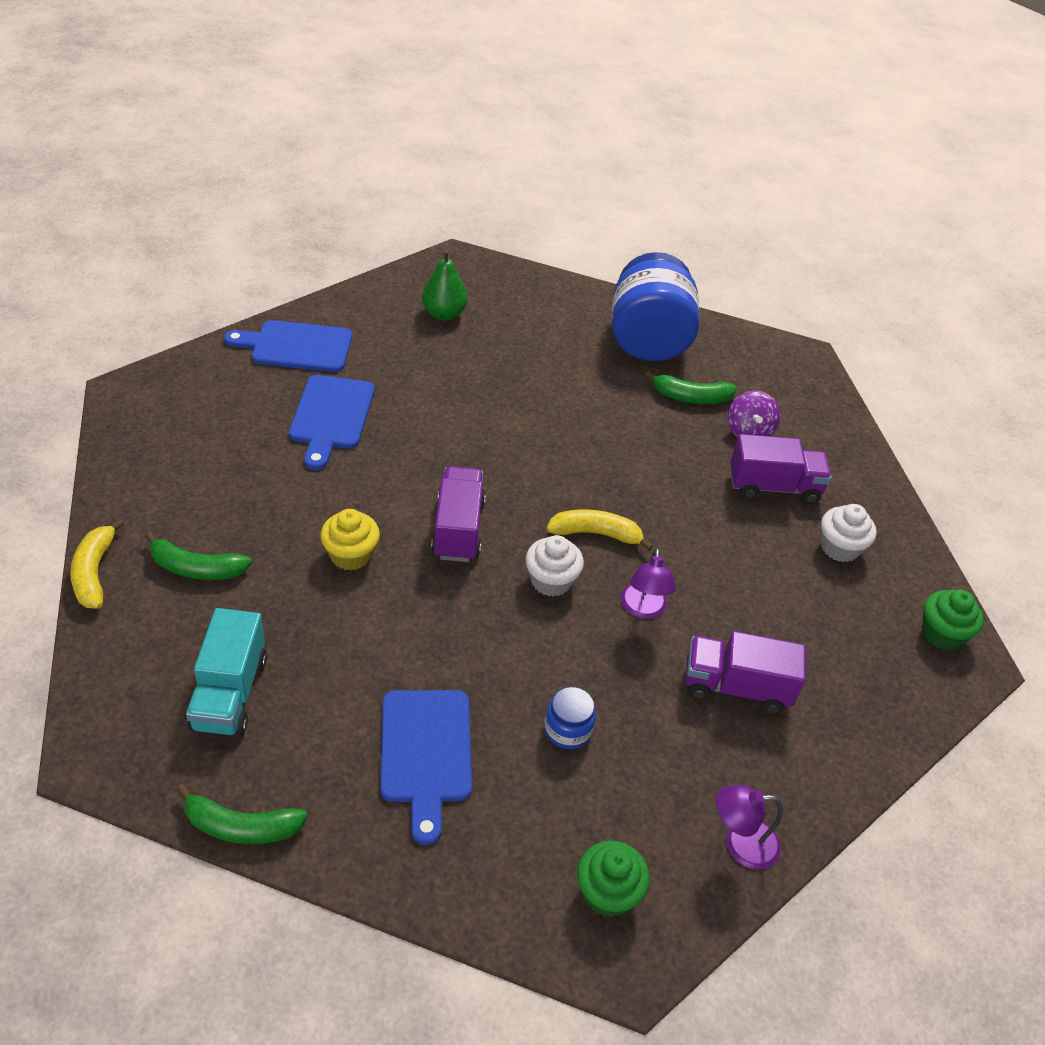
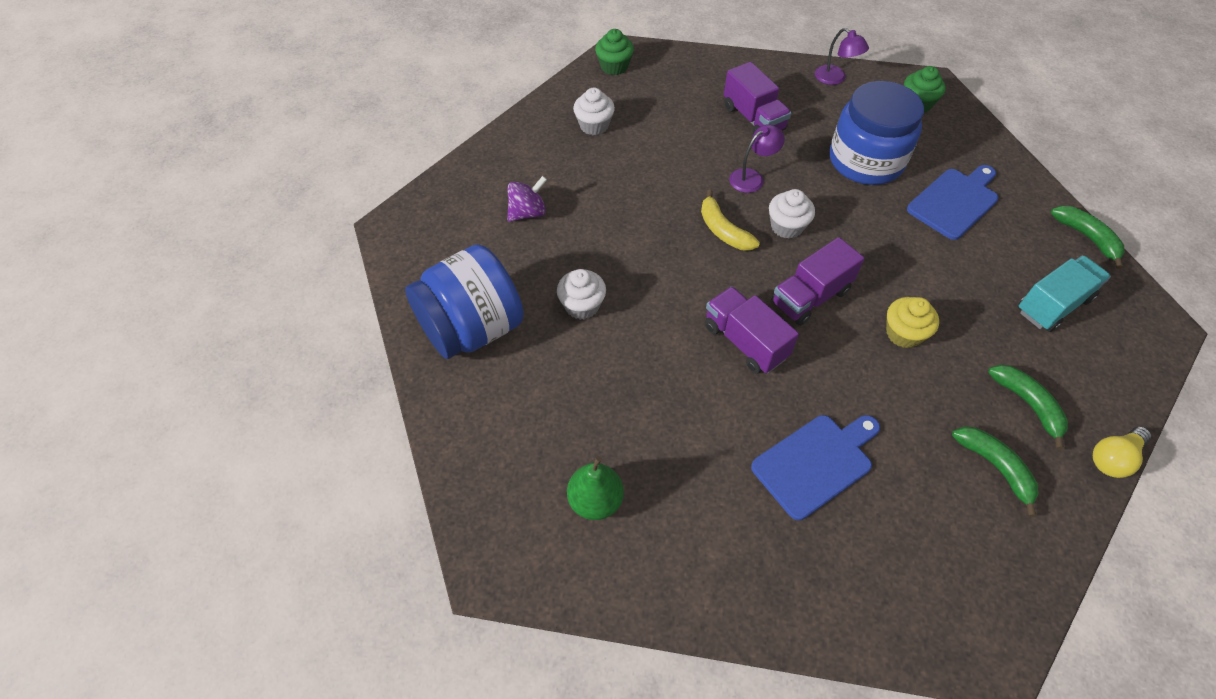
camera: 125 degrees left, 10 degrees up
yellow banana [70,519,125,609] -> yellow light bulb [1093,427,1151,478]
blue cutting board [224,320,352,372] -> none
blue jar [544,687,596,749] -> blue jar [830,81,924,185], size x2.39
green banana [645,371,737,404] -> green banana moved to [952,426,1039,517]
purple truck [730,434,832,504] -> purple truck moved to [705,286,799,374]
none -> white cupcake [557,269,606,320]

